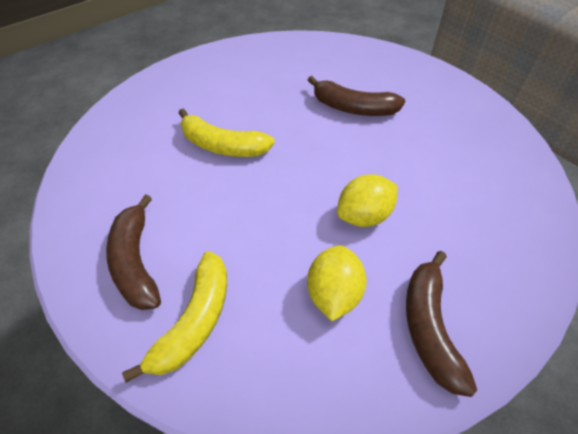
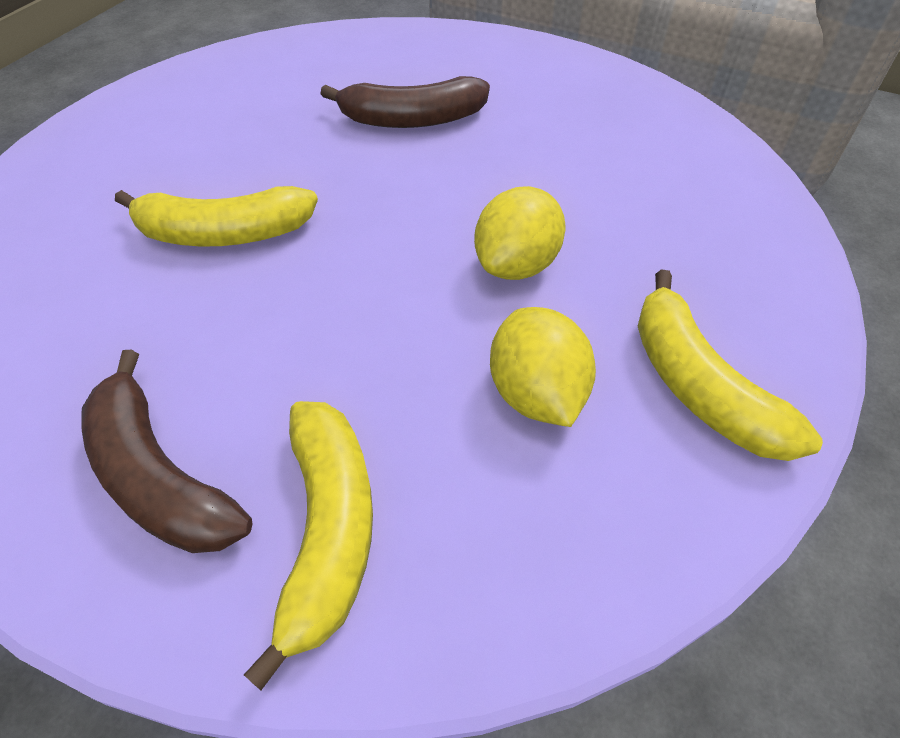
camera: 25 degrees left, 0 degrees up
brown banana [406,251,477,397] -> yellow banana [638,269,823,461]

